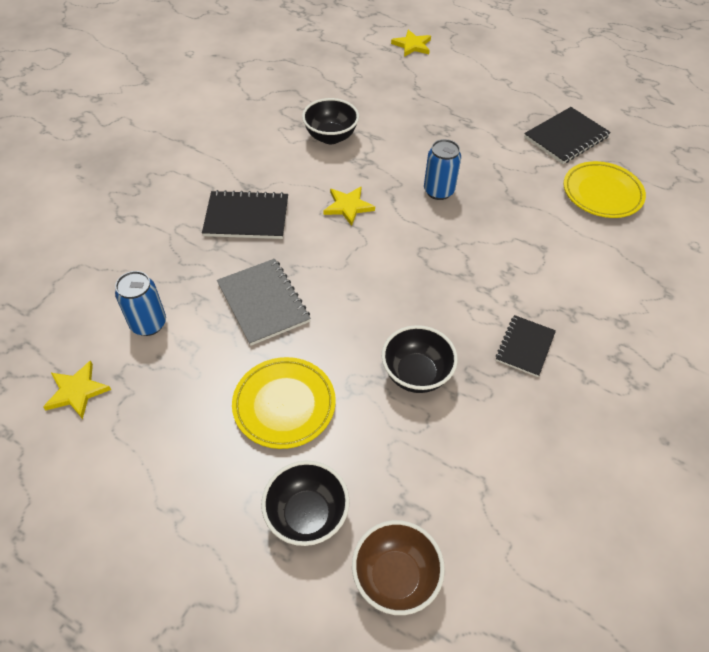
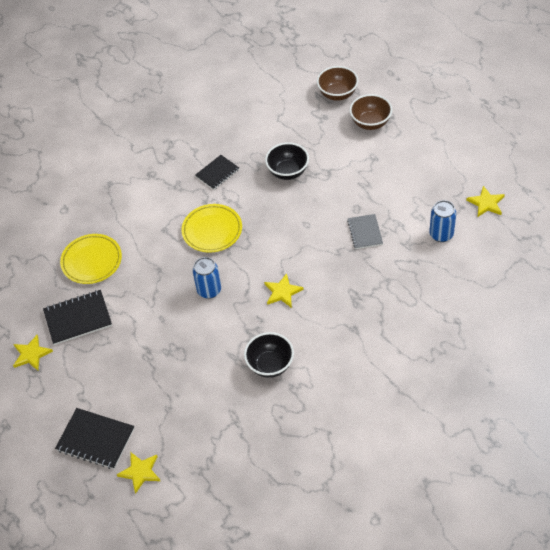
camera: 155 degrees left, 0 degrees up
black notebook [202,190,288,239] -> black notebook moved to [55,408,134,469]
grey notebook [217,259,311,346] -> grey notebook [347,214,383,249], size x0.66
yellow plate [232,357,336,449] -> yellow plate moved to [182,204,242,253]
black bowl [261,461,350,546] -> brown bowl [349,94,392,130]
none -> yellow star [13,335,53,371]

